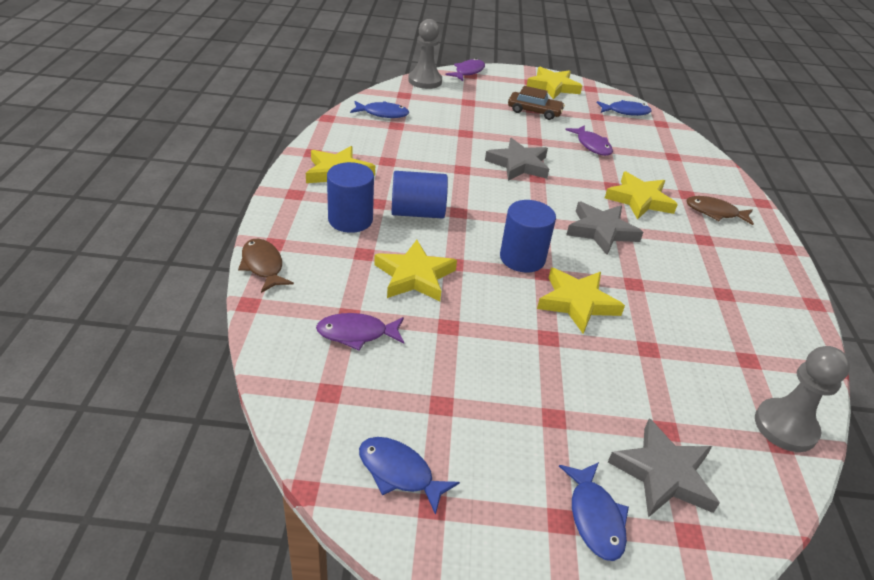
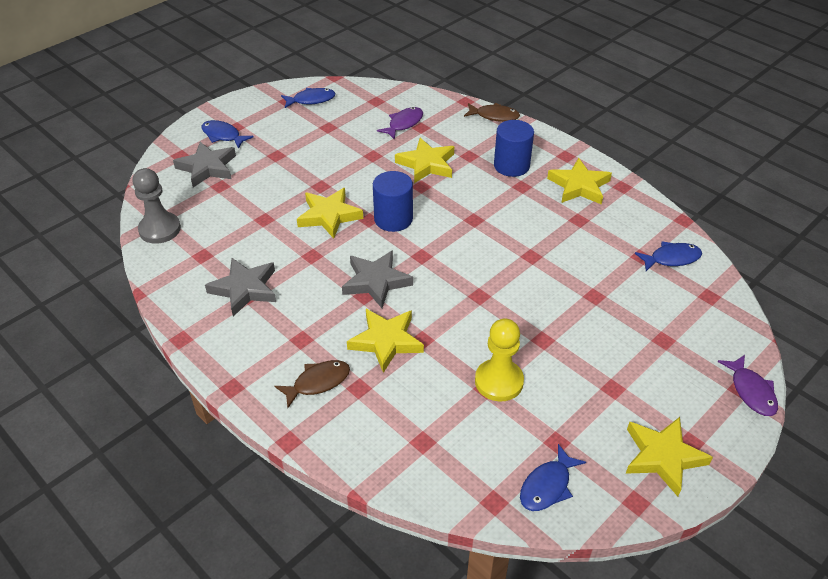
camera: 135 degrees right, 5 degrees up
blue fish [350,101,409,118] -> blue fish turned 150 degrees counterclockwise [635,242,702,271]
blue cylinder [391,171,448,219] -> none
grey pawn [408,19,442,89] -> none
grey star [485,138,549,181] -> grey star moved to [205,258,276,317]
brown car [508,86,565,120] -> none
purple fish [565,125,613,156] -> yellow pawn [475,318,524,402]

